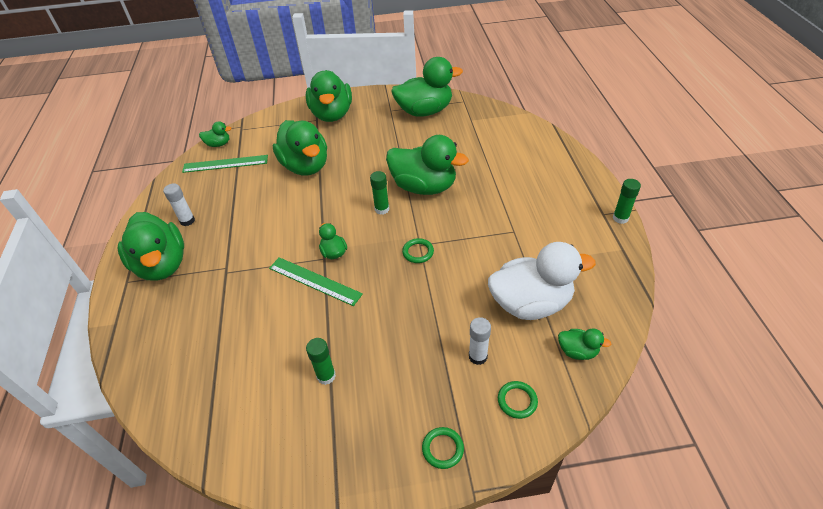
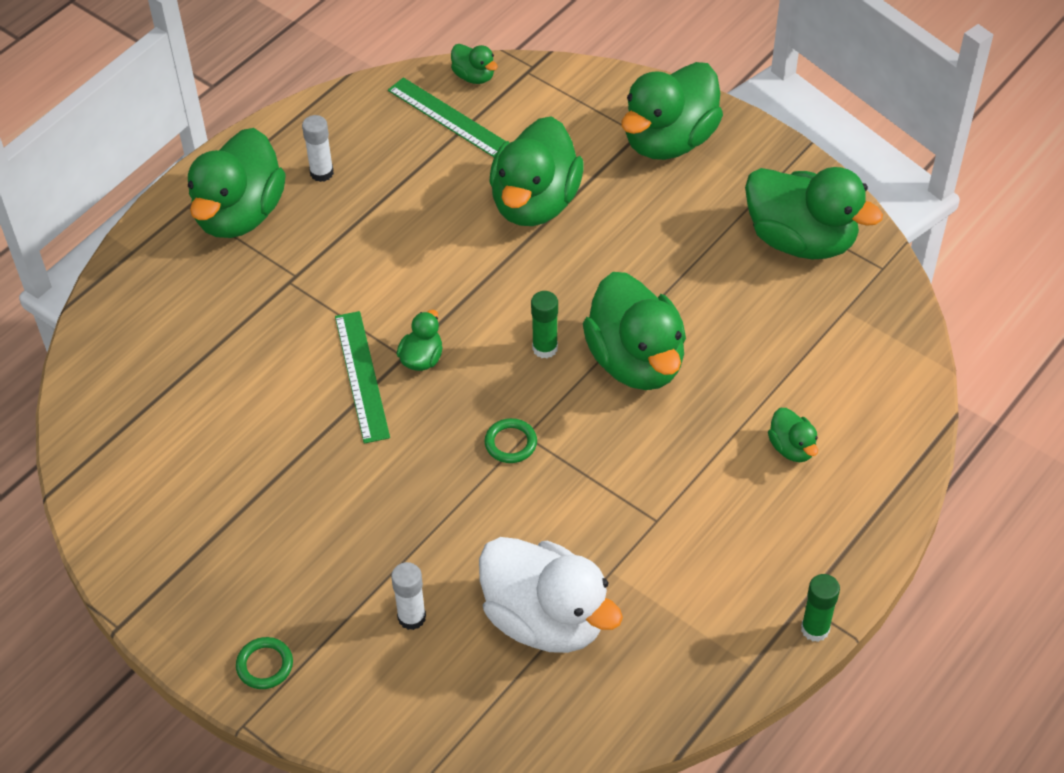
camera: 45 degrees right, 5 degrees up
green glue stick [306,338,336,385] -> none
green ring [498,381,538,419] -> none
green duck [558,328,611,360] -> green duck moved to [768,408,818,462]

